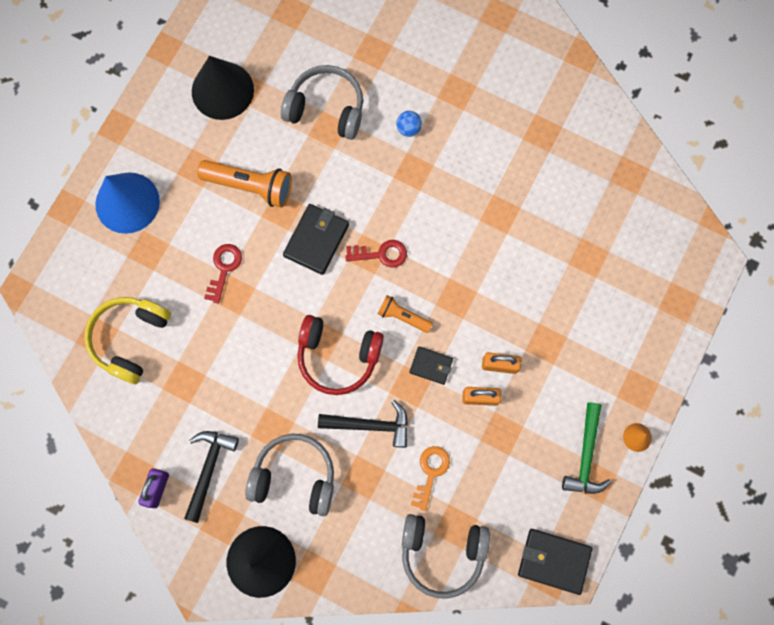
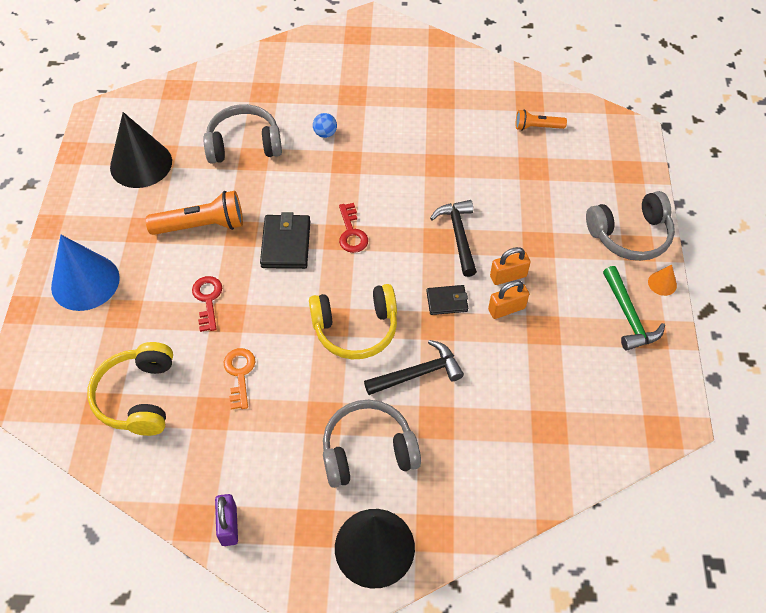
camera: 25 degrees left, 20 degrees down
black hammer [184,431,239,523] -> black hammer moved to [430,200,477,277]
red headphones [297,315,384,395] -> yellow headphones [309,284,397,359]
red key [345,240,407,268] -> red key turned 105 degrees clockwise [339,203,368,253]
orange flashlight [378,295,433,333] -> orange flashlight moved to [516,109,567,131]
grey headphones [402,514,490,599] -> grey headphones moved to [586,191,675,261]
orange key [411,446,450,511] -> orange key moved to [224,348,255,410]
black wallet [518,529,592,595] -> none

